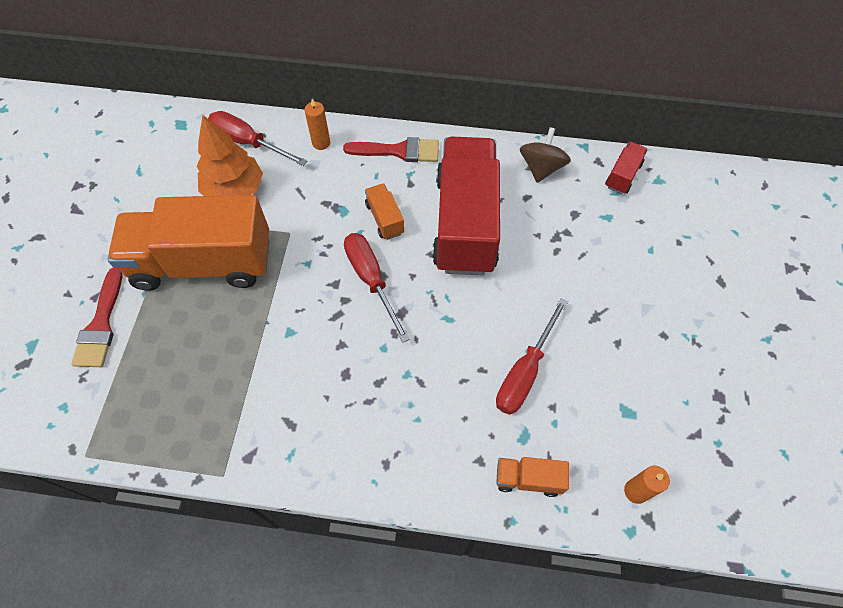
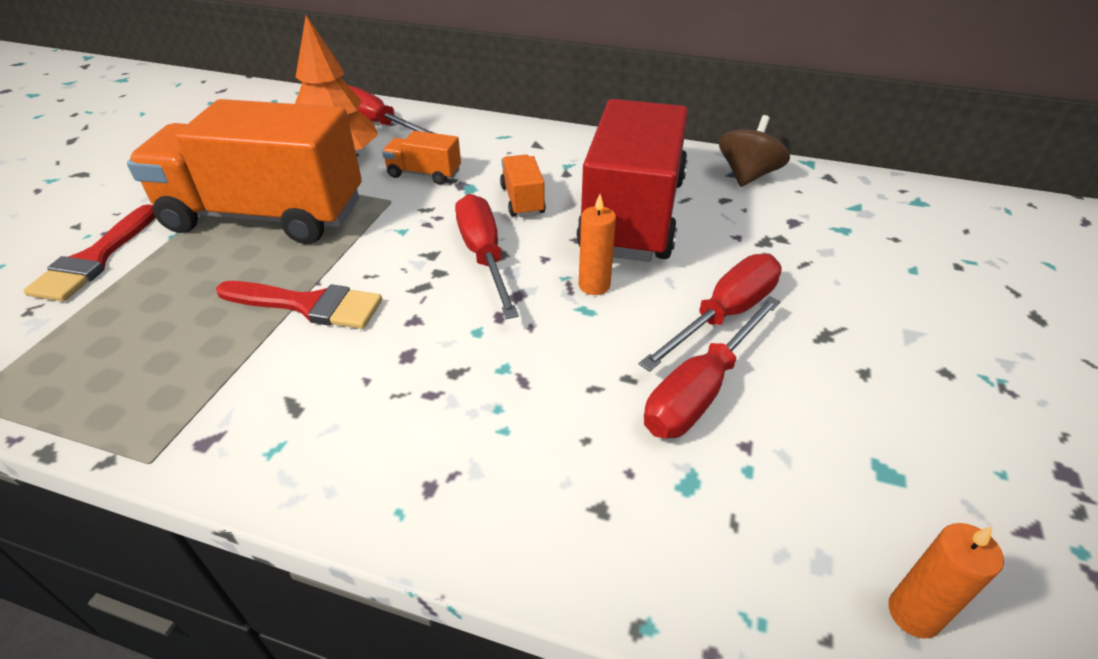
camera: 10 degrees right, 20 degrees down
orange candle [304,99,330,150] -> orange candle moved to [579,194,616,295]
red brush [343,137,439,162] -> red brush moved to [216,281,382,329]
orange truck [496,457,569,497] -> orange truck moved to [382,131,461,185]
red truck [605,142,648,194] -> none
none -> red screwdriver [639,254,782,372]

